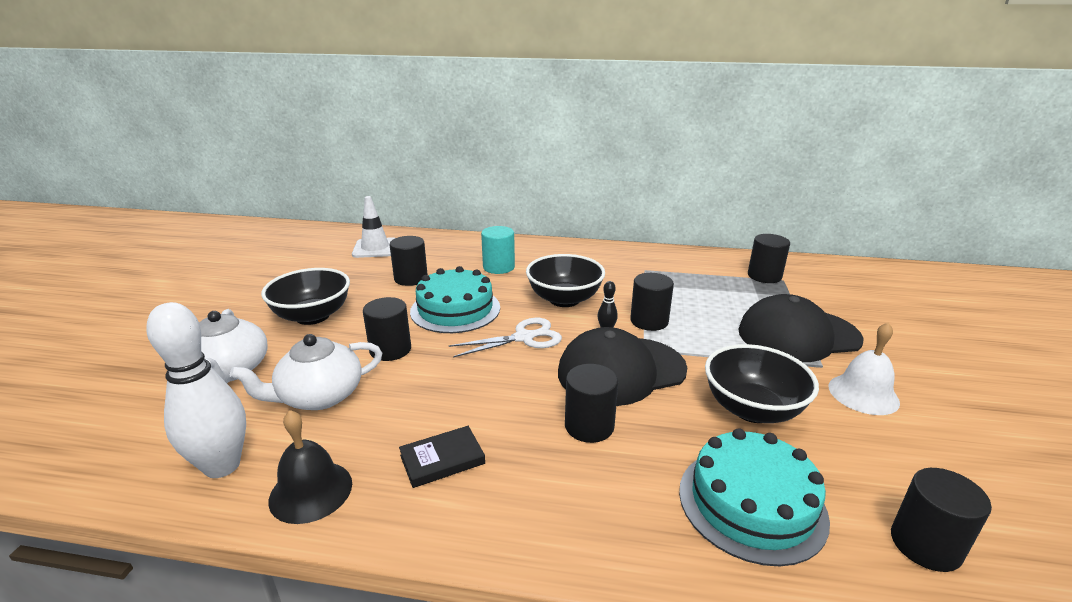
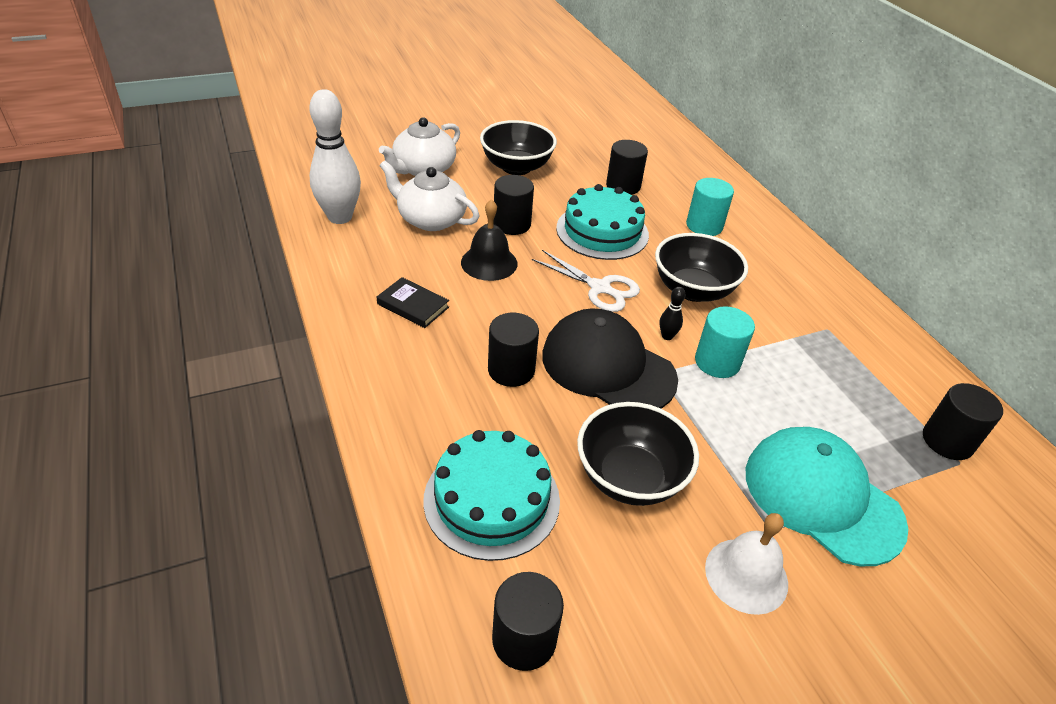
camera: 55 degrees right, 15 degrees up
black bell [268,410,352,524] -> black bell moved to [461,199,517,281]
white traffic cone [352,196,395,258] -> none
black cylinder [630,273,674,331] -> turquoise cylinder [695,306,755,378]
black cap [738,294,864,362] -> turquoise cap [746,427,908,566]

